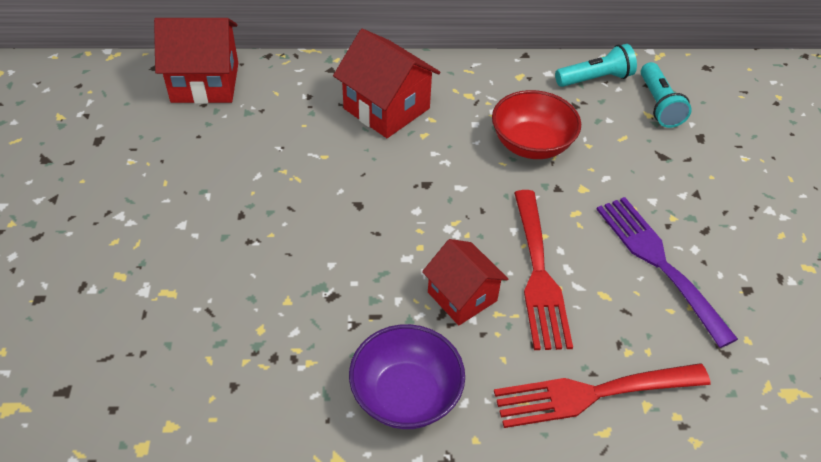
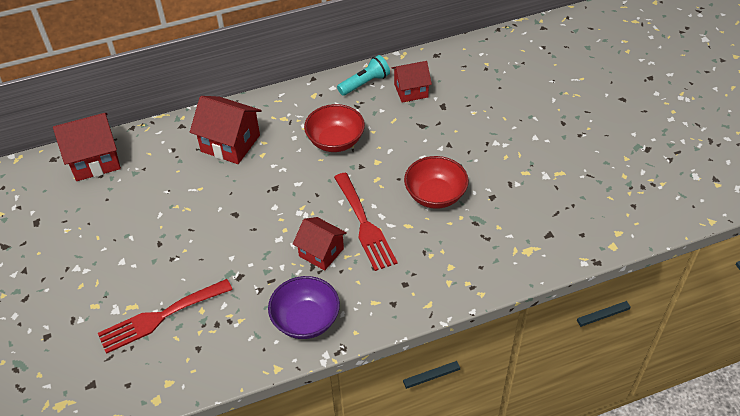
camera: 15 degrees left, 0 degrees up
red fork [494,363,711,428] -> red fork moved to [98,279,233,354]
purple fork [596,197,738,348] -> red bowl [404,156,469,209]
turquoise flashlight [641,62,692,128] -> red house [392,61,432,103]

